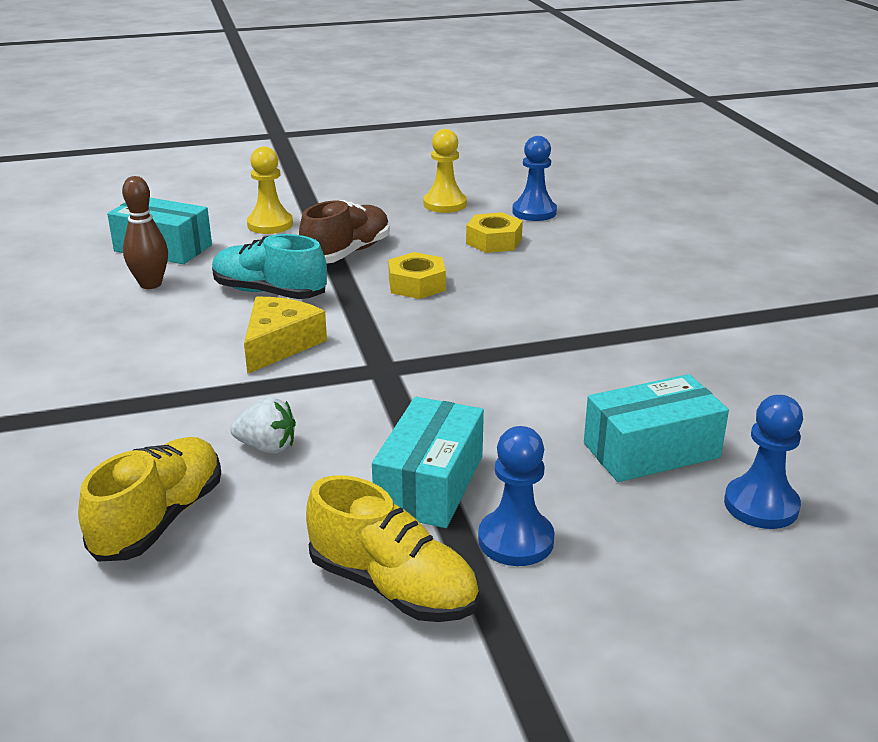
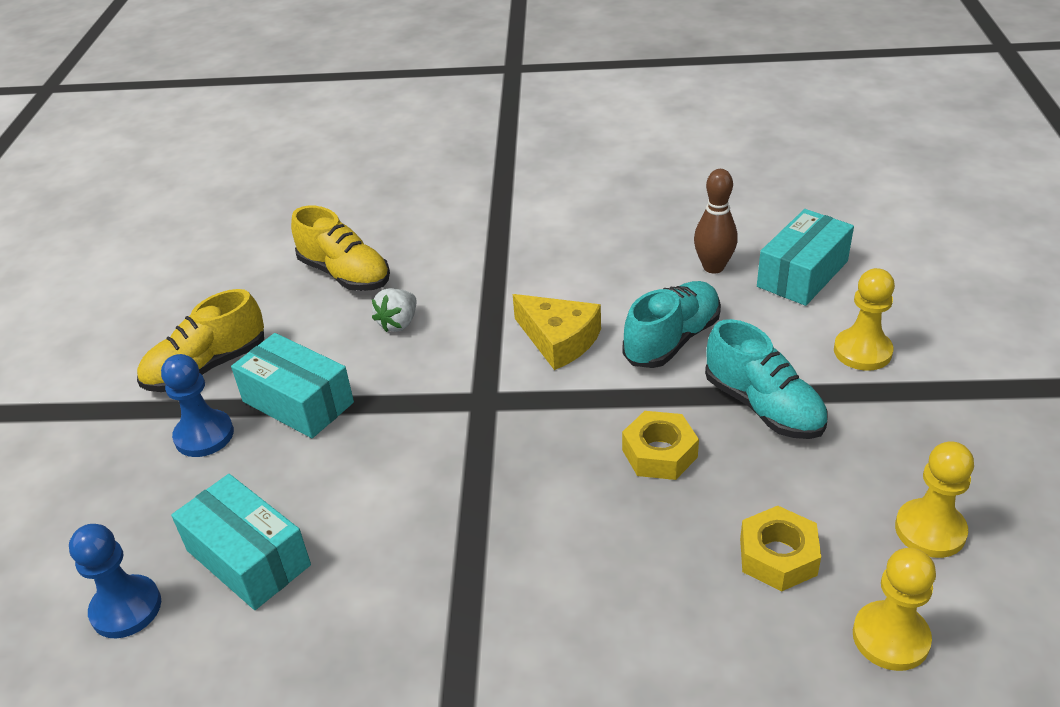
camera: 110 degrees right, 10 degrees up
brown shoe [299,200,390,264] -> turquoise shoe [705,319,828,439]
blue pawn [512,136,557,221] -> yellow pawn [853,548,936,671]
turquoise box [584,374,729,482] -> turquoise box turned 45 degrees counterclockwise [171,474,311,610]

